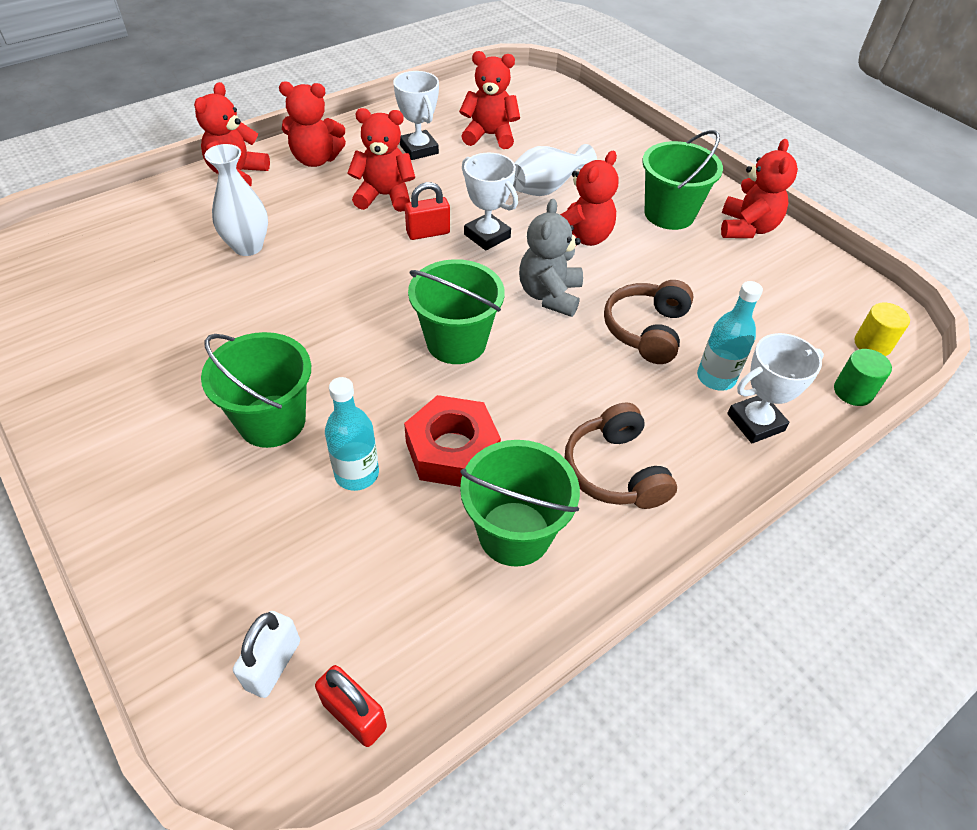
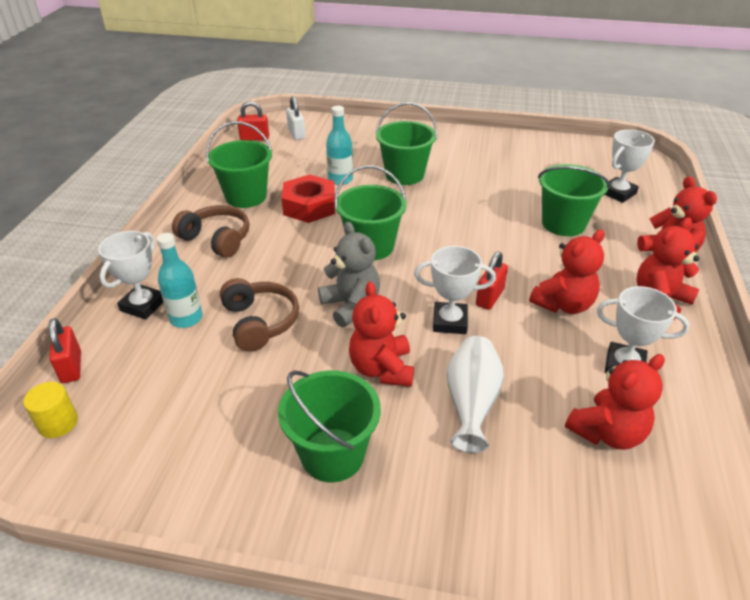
camera: 140 degrees right, 10 degrees down
white vase [204,144,268,256] -> green bucket [538,164,610,236]
red teddy bear [721,139,798,238] -> none
green cylinder [834,349,892,406] -> red padlock [49,318,81,383]
none -> white trophy [605,129,655,203]

